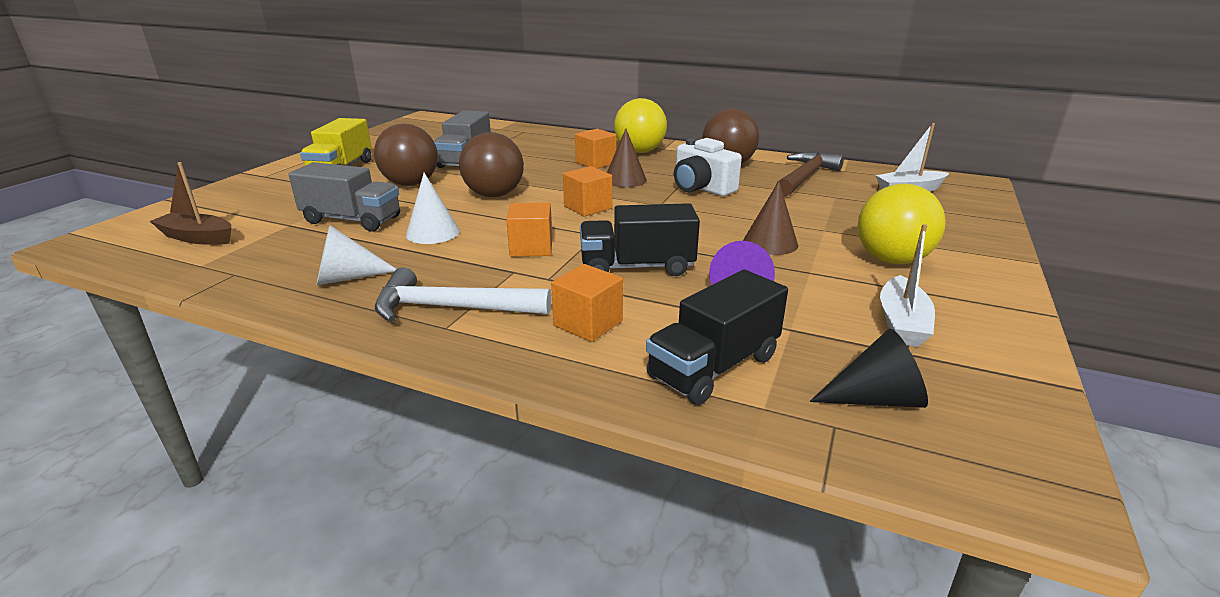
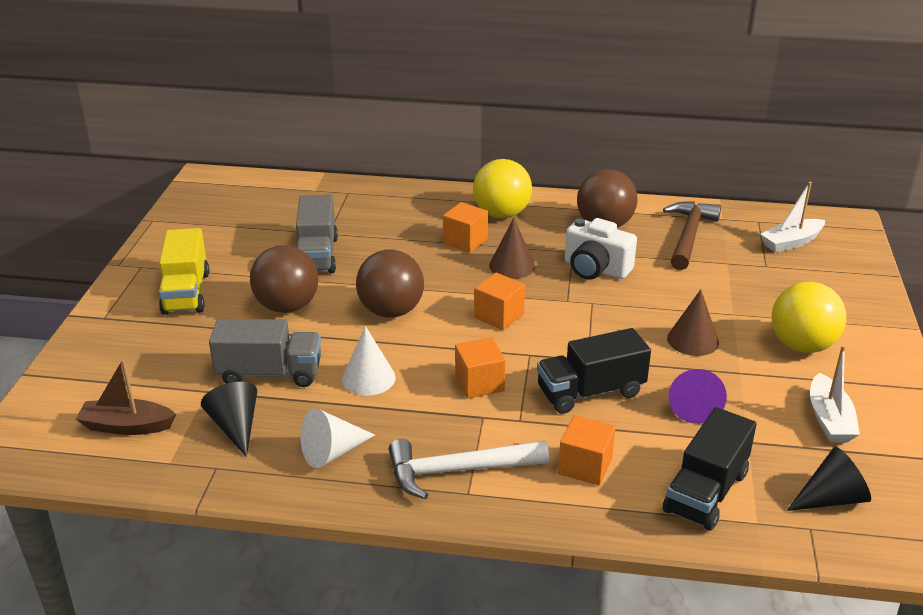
camera: 15 degrees left, 5 degrees up
none -> black cone [201,382,257,457]

